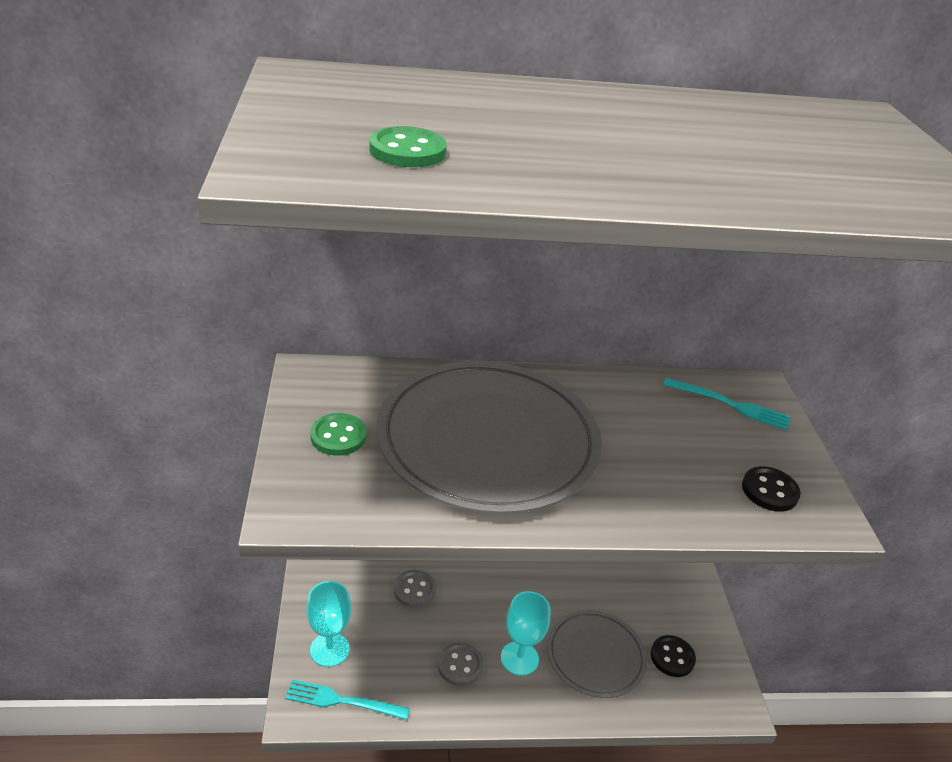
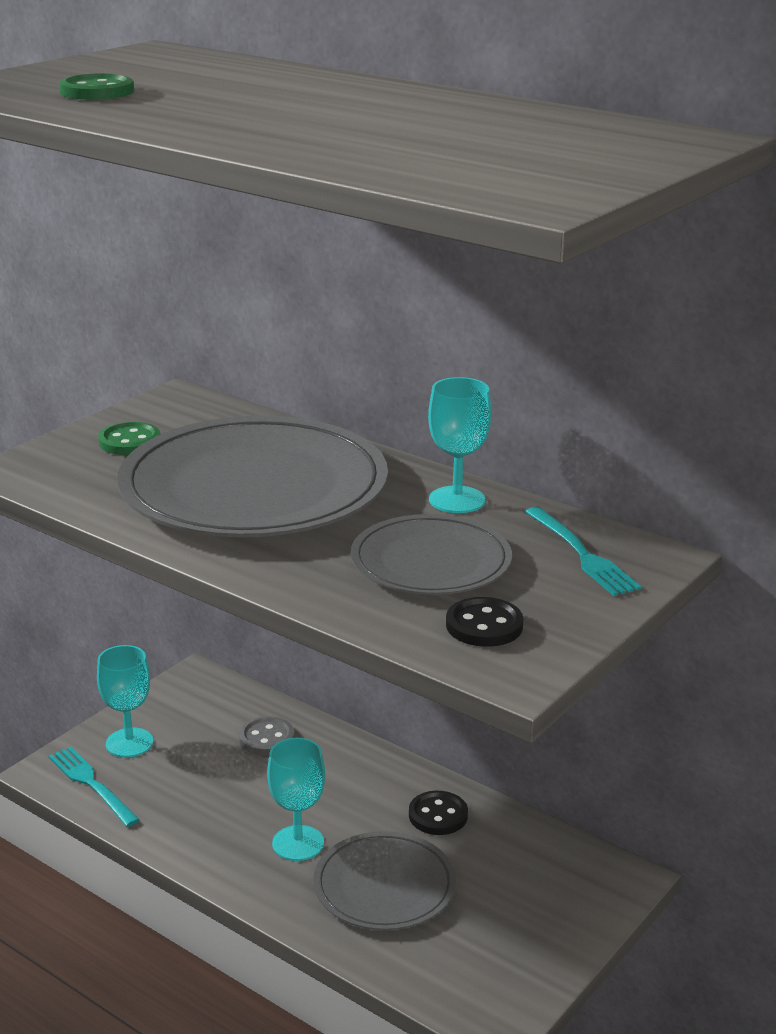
camera: 45 degrees right, 10 degrees down
grey button [438,642,484,686] -> none
black button [651,635,696,677] -> black button moved to [409,791,468,835]
none -> grey plate [350,514,512,595]
none -> turquoise goblet [428,377,491,513]

